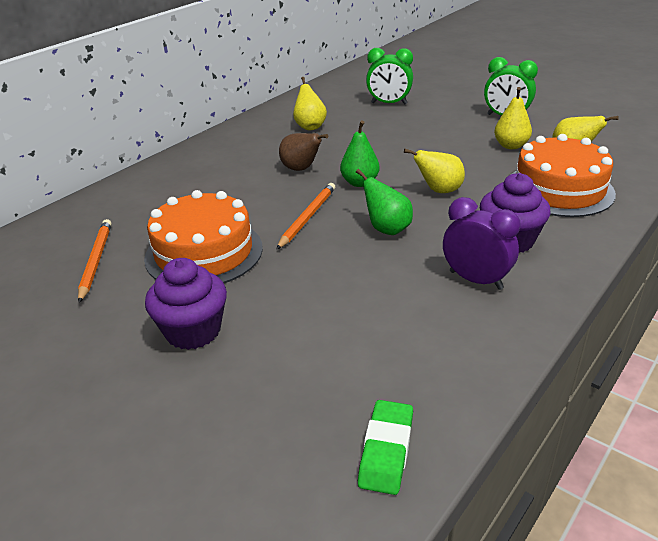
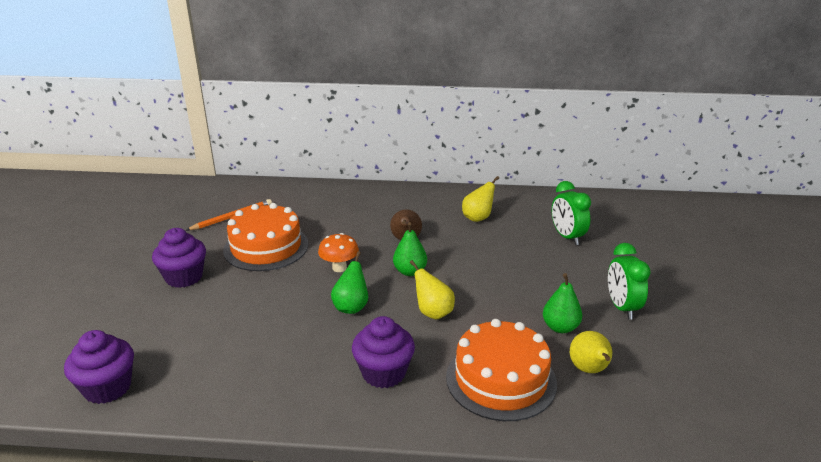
camera: 55 degrees right, 5 degrees down
orange pencil [276,183,335,250] -> orange mushroom [318,233,359,272]
green eraser [358,400,413,495] -> purple cupcake [64,330,134,404]
purple clock [443,197,520,290] -> none
yellow pear [494,87,532,149] -> green pear [543,273,582,333]

